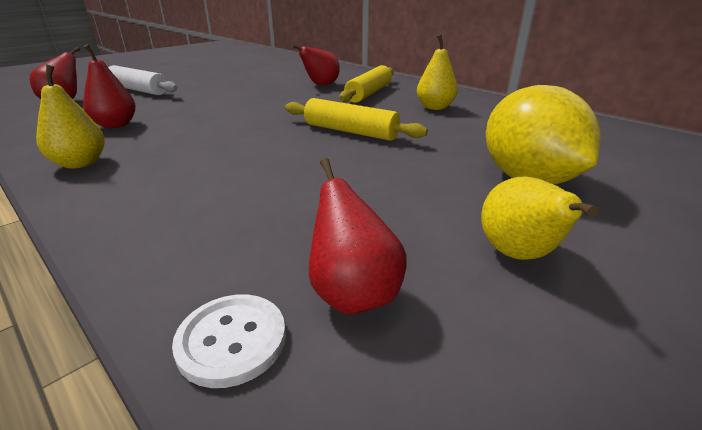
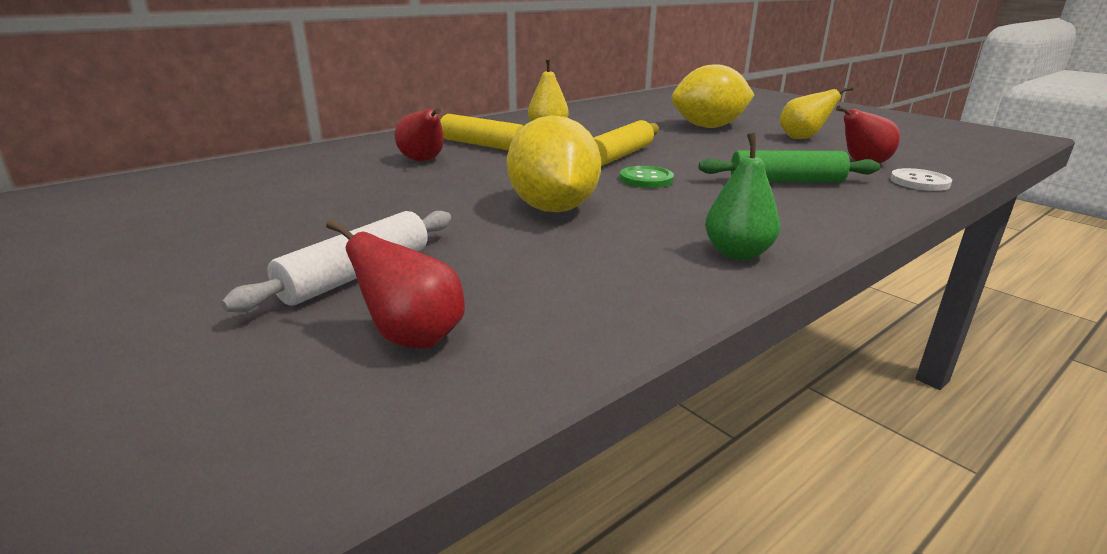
camera: 85 degrees left, 5 degrees down
yellow pear [36,64,105,169] -> green pear [705,133,780,260]
red pear [83,44,136,128] -> none
none -> yellow lemon [507,115,601,212]
none -> green button [620,166,674,188]
none -> green rolling pin [699,150,880,182]

